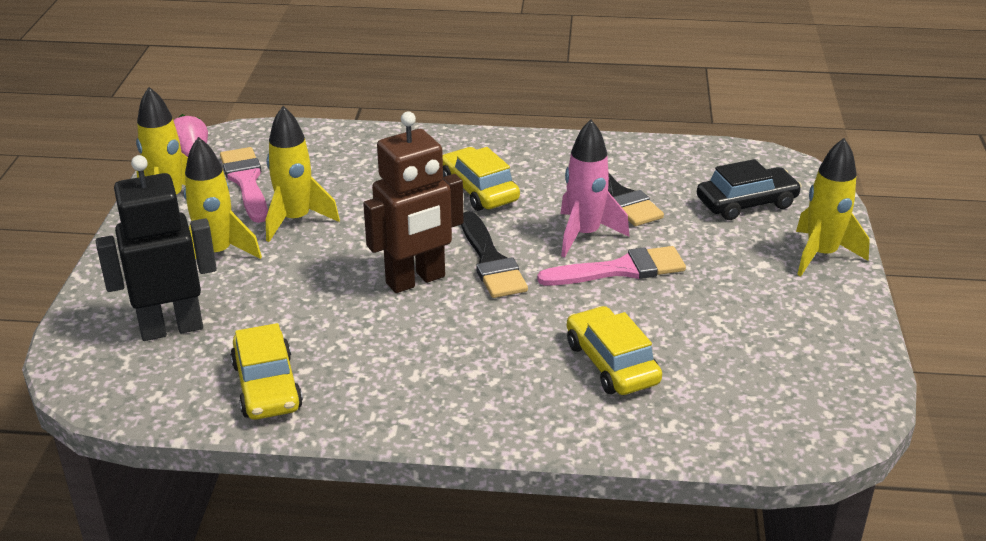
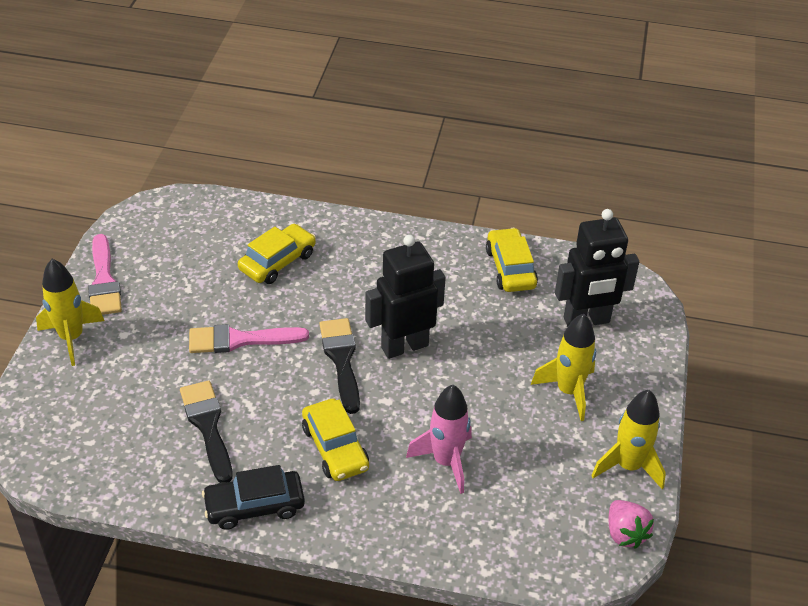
camera: 175 degrees left, 10 degrees up
pink brush [220,147,268,223] -> pink brush moved to [88,234,122,315]
yellow rocket [266,106,340,242] -> none
brown robot [363,111,463,293] -> black robot [365,235,446,359]
pink rocket [561,120,629,257] -> pink rocket moved to [406,385,472,494]
yellow car [567,306,662,395] -> yellow car turned 120 degrees counterclockwise [238,224,316,284]
black car [697,159,802,220] -> black car moved to [202,465,305,530]

